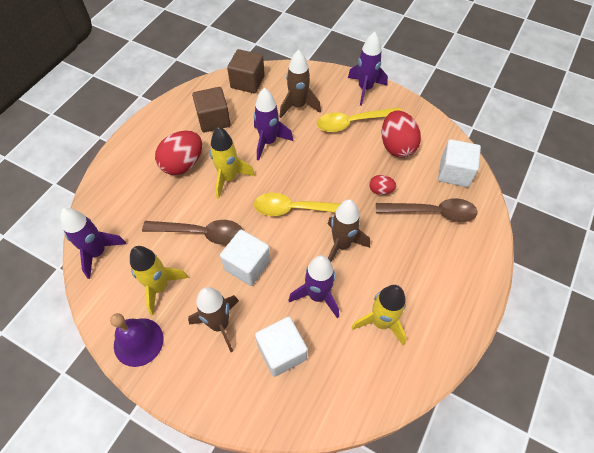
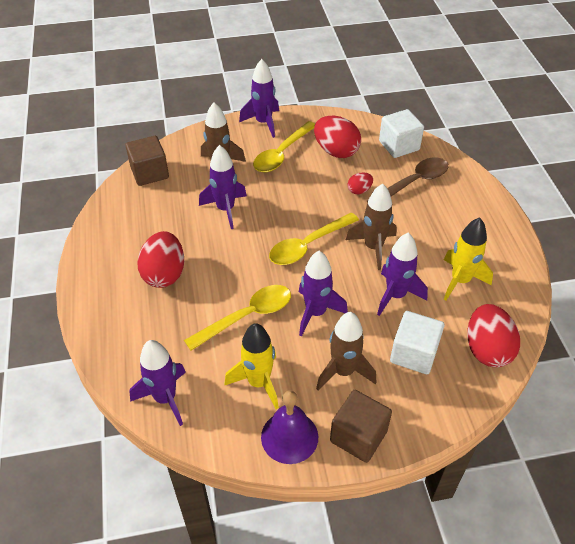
camera: 40 degrees left, 10 degrees down
brown spoon [142,220,243,245] -> yellow spoon [184,285,291,351]
brown cube [192,87,231,133] -> brown cube moved to [330,390,392,463]
yellow rocket [210,127,255,199] -> none
white cube [220,230,271,286] -> purple rocket [299,251,348,336]
none -> red egg [467,304,520,367]

